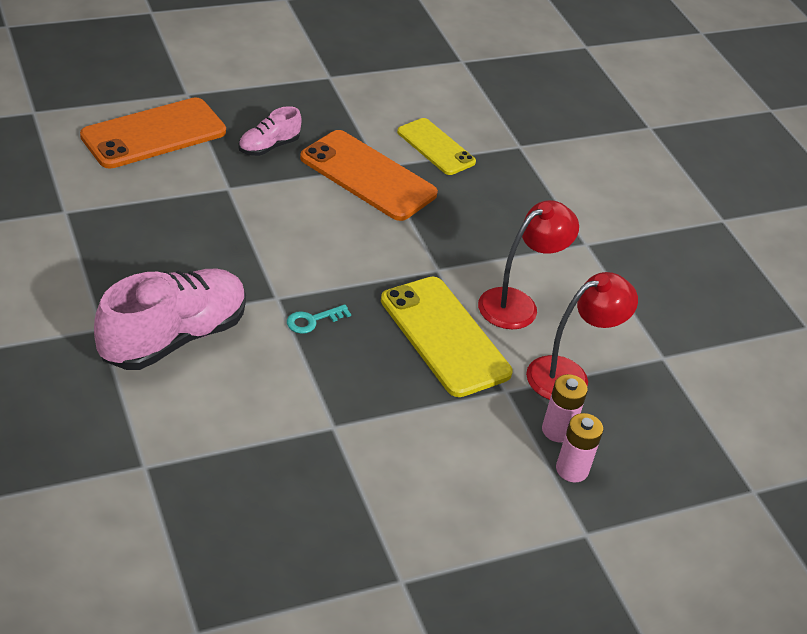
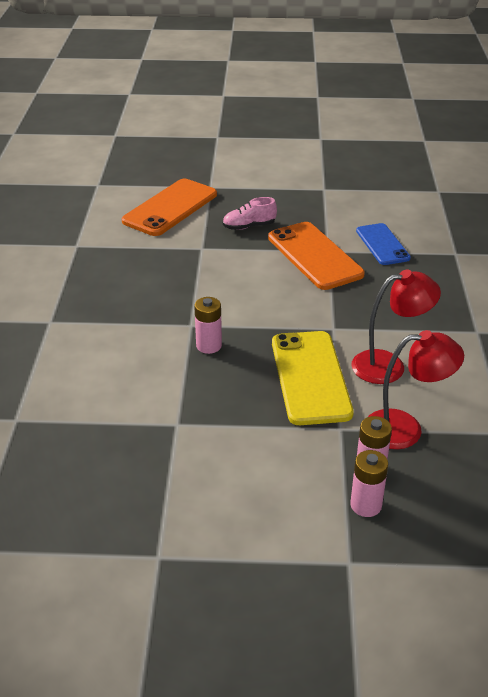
camera: 30 degrees right, 5 degrees down
orange phone [80,97,226,169] -> orange phone turned 45 degrees counterclockwise [122,179,217,236]
pink shoe [94,268,246,370] -> none
turquoise key [287,304,351,334] -> pink battery [194,297,222,354]
yellow phone [397,118,476,175] -> blue phone [356,223,411,265]

